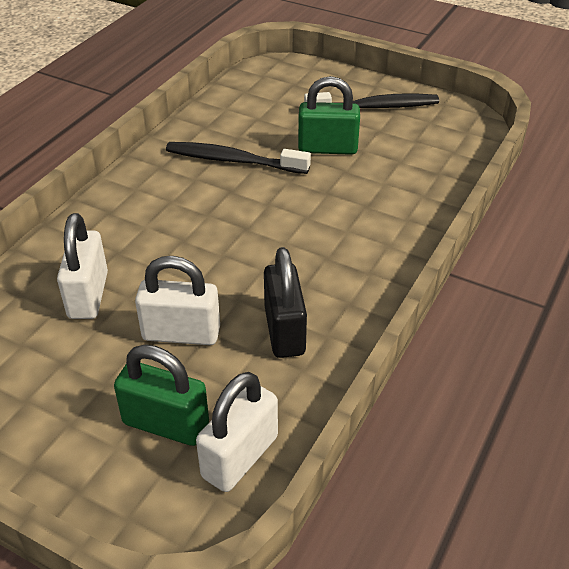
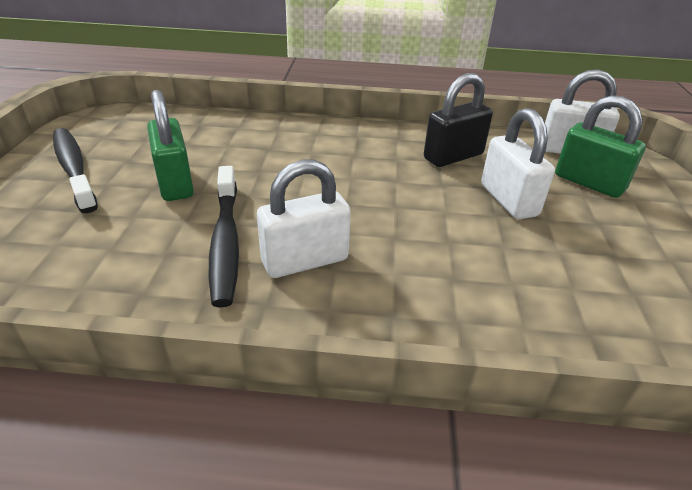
camera: 115 degrees left, 5 degrees down
white padlock [57,213,108,319] -> white padlock moved to [257,160,351,278]
green padlock [114,344,209,446] -> green padlock turned 45 degrees counterclockwise [555,95,646,198]

